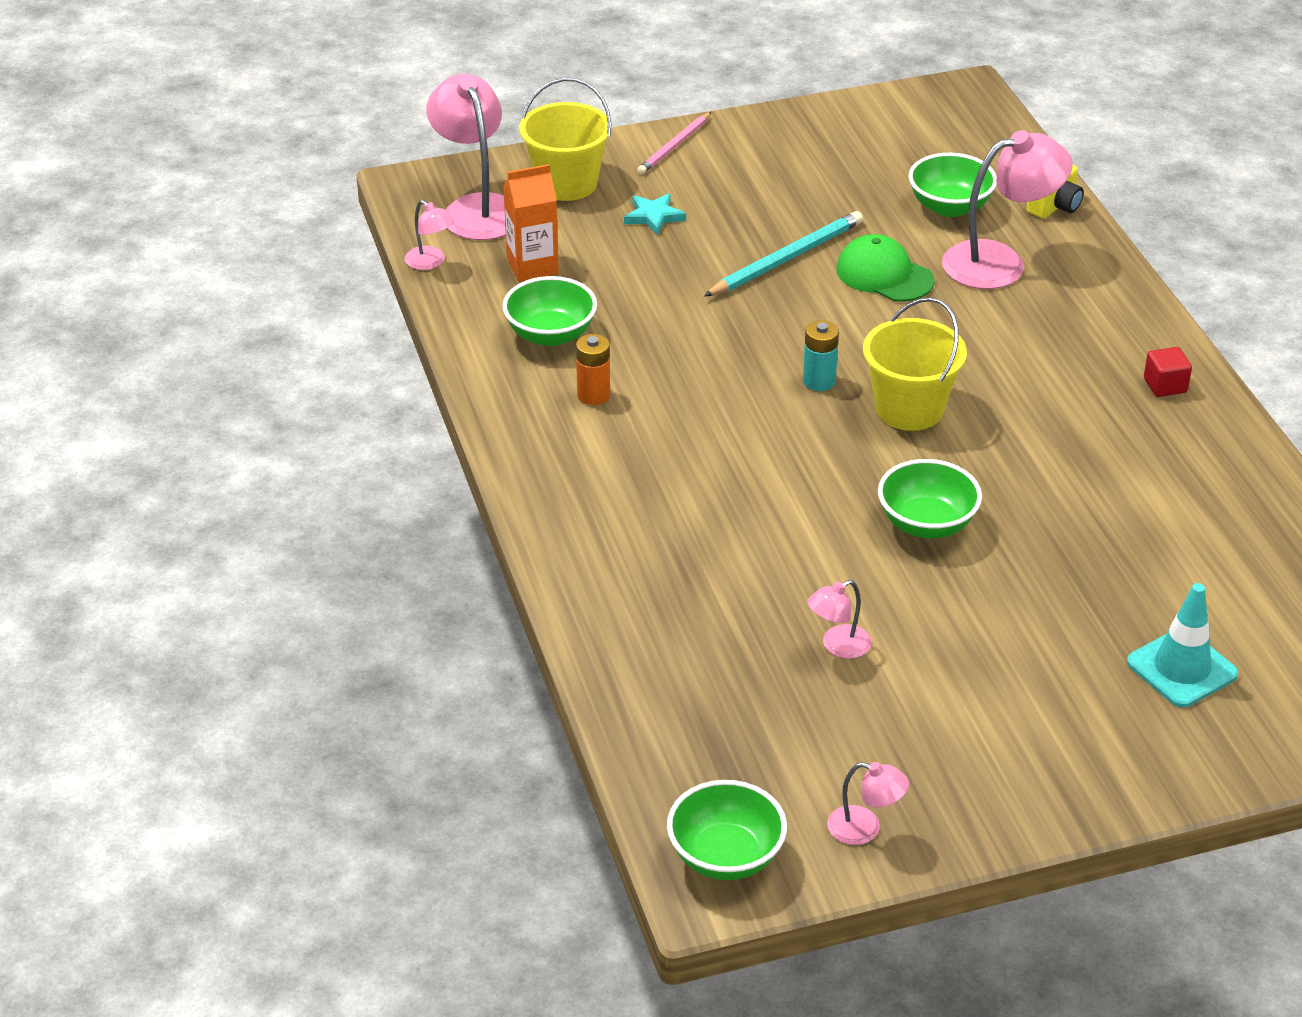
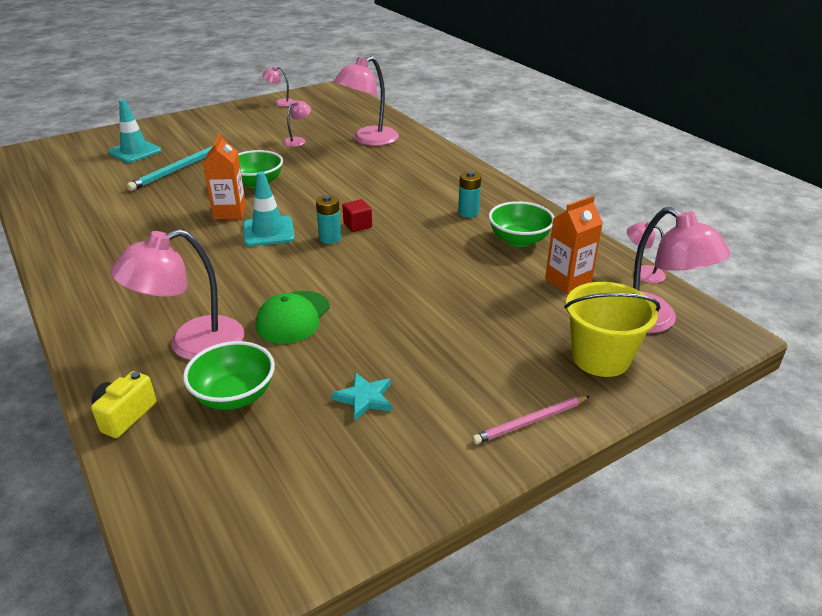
camera: 165 degrees right, 5 degrees down
orange battery [576,334,610,405] -> turquoise battery [458,171,481,218]
turquoise star [624,193,686,235] -> turquoise star moved to [332,372,392,421]
pink pencil [637,112,711,174] -> pink pencil turned 135 degrees counterclockwise [472,396,590,444]
green bowl [667,780,787,880] -> none
turquoise pencil [704,211,863,297] -> turquoise pencil moved to [127,145,214,191]
green cap [836,234,934,302] -> green cap turned 90 degrees clockwise [256,291,330,344]
yellow bucket [863,297,967,431] -> turquoise traffic cone [243,171,295,246]
red cube [1144,347,1192,397] -> red cube moved to [342,199,372,232]
none -> orange carton [203,133,246,219]
none -> pink lamp [333,56,399,146]

